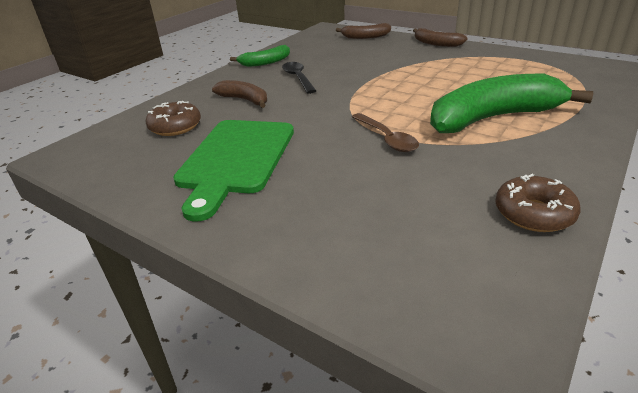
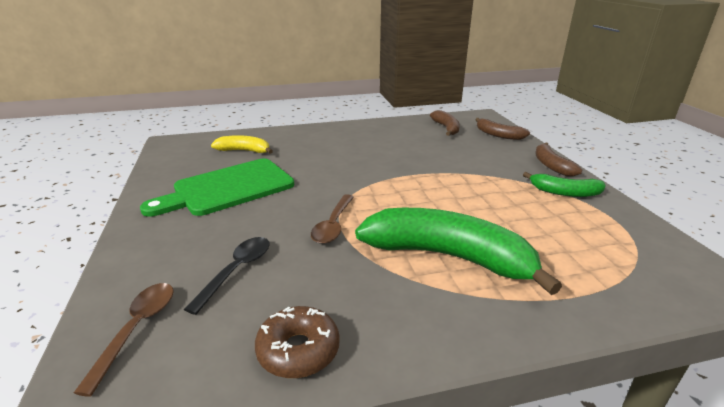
camera: 40 degrees right, 5 degrees down
brown donut [146,101,201,136] -> yellow banana [211,135,273,154]
brown banana [212,80,267,108] -> brown banana moved to [430,110,460,136]
green banana [230,45,290,67] -> green banana moved to [523,172,606,197]
black spoon [282,62,316,94] -> black spoon moved to [184,237,270,315]
none -> brown spoon [74,283,174,397]

